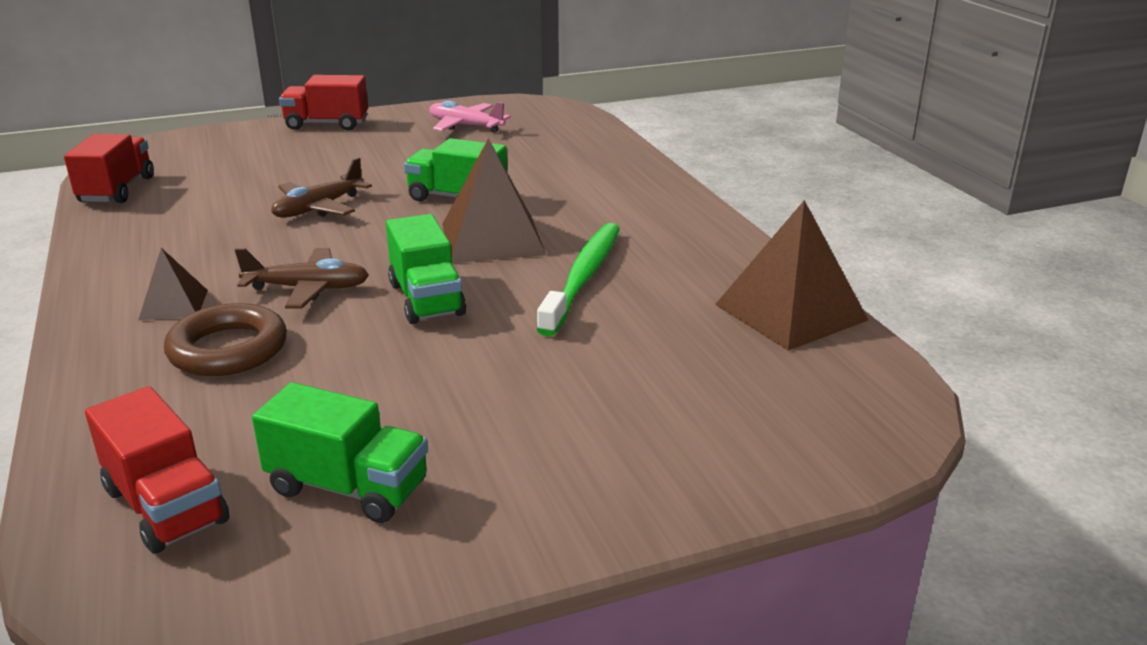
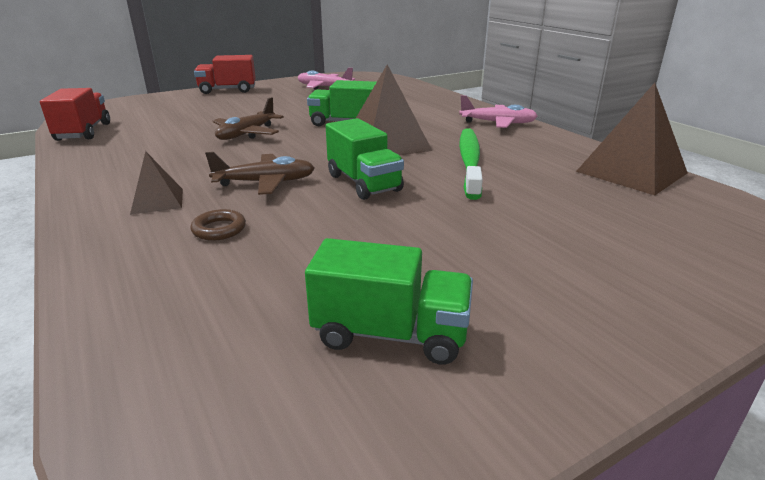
camera: 10 degrees left, 0 degrees up
red truck [85,386,229,554] -> none
brown ring [164,303,287,376] -> brown ring [190,209,246,241], size x0.53
none -> pink plane [459,95,538,128]

